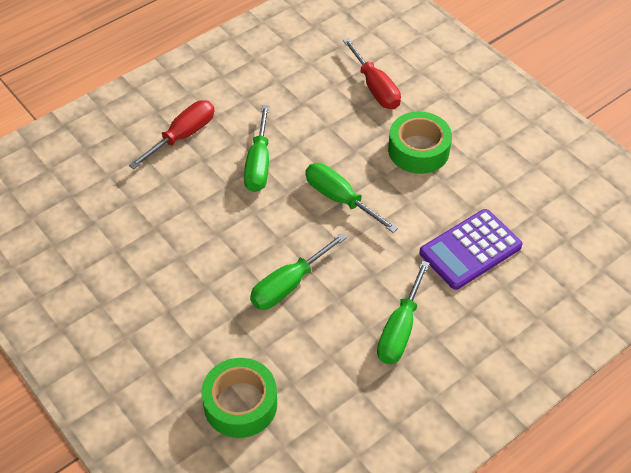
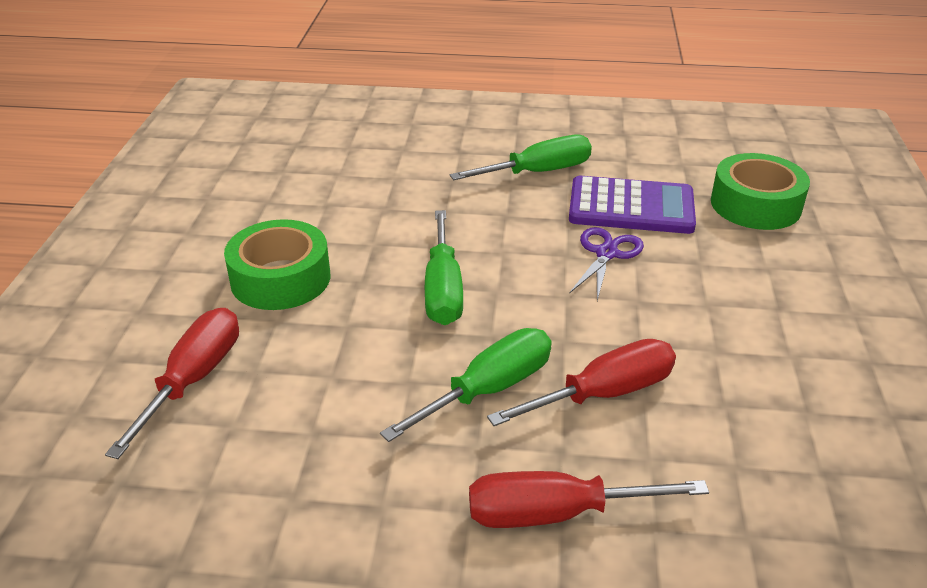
camera: 135 degrees left, 15 degrees down
green screwdriver [250,233,347,310] -> purple scissors [569,227,644,301]
purple calculator [419,209,522,290] -> purple calculator moved to [569,176,696,234]
none -> red screwdriver [487,339,676,426]

